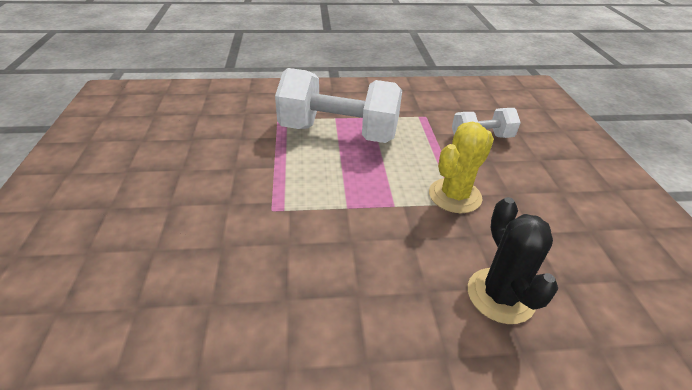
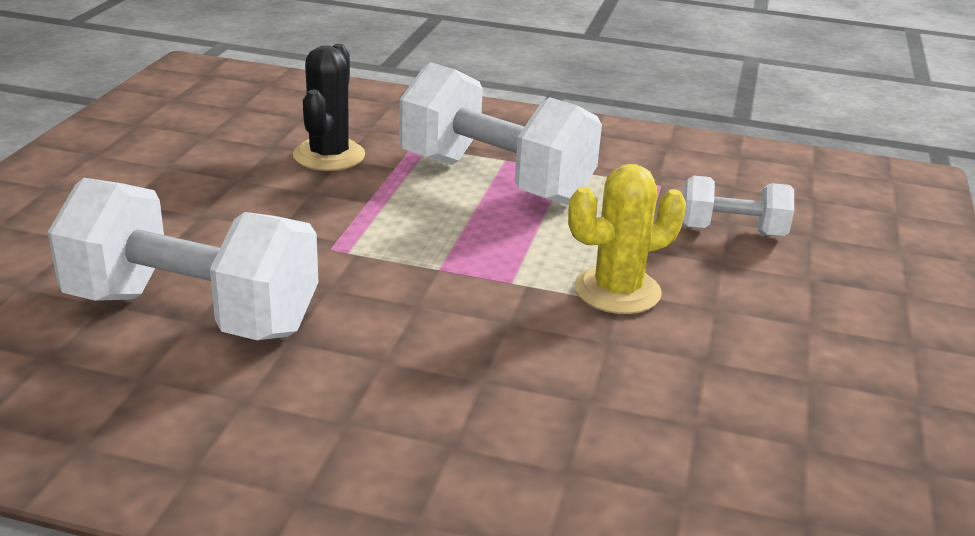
camera: 20 degrees right, 10 degrees down
black cactus [468,197,558,324] -> black cactus moved to [293,44,365,171]
none -> white dumbbell [48,178,318,340]

